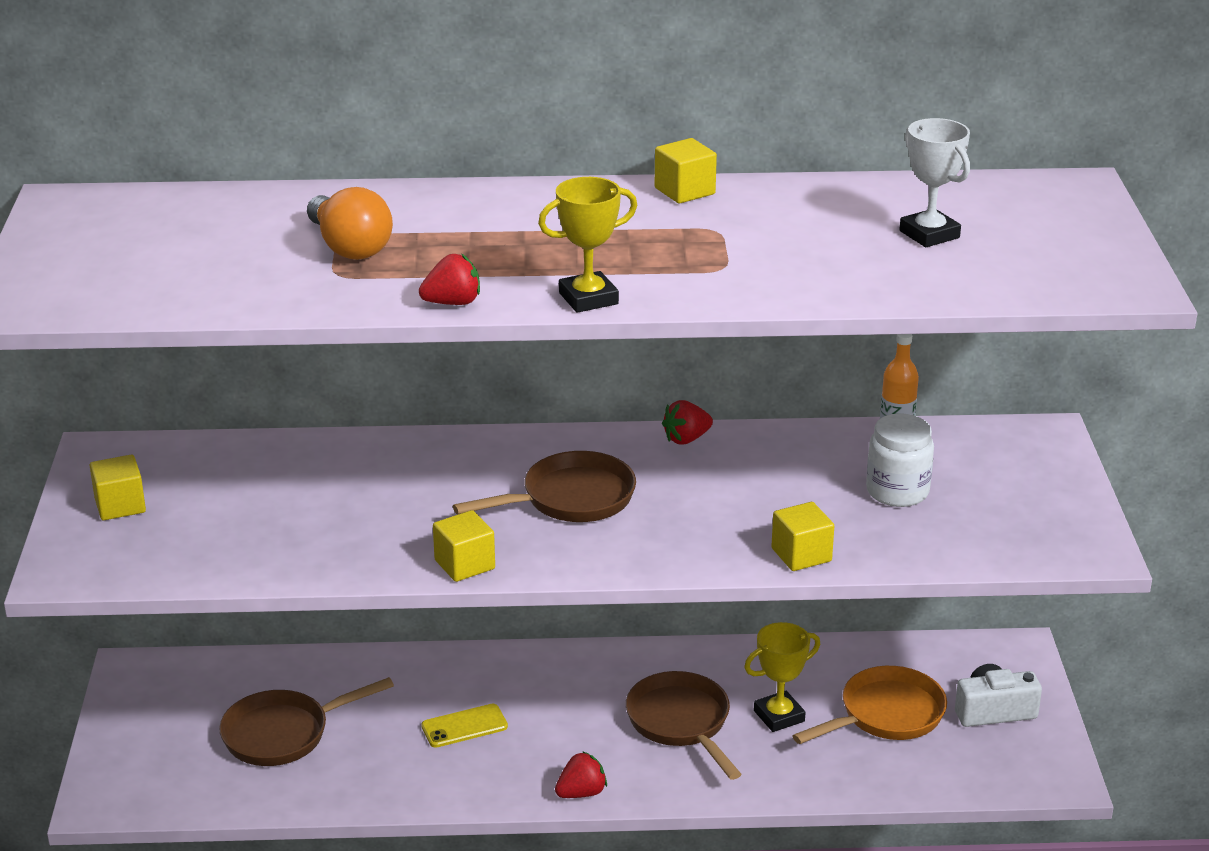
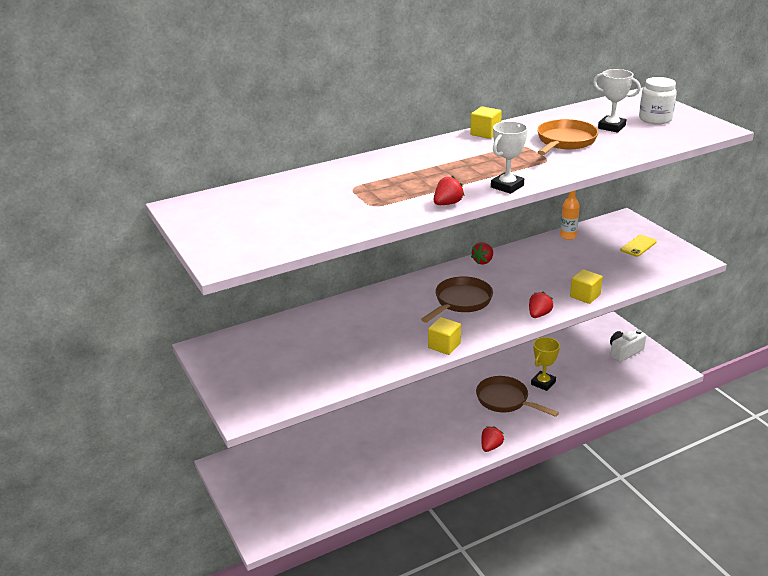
camera: 25 degrees left, 0 degrees up
yellow cube [89,455,146,520] -> none
brown pan [219,677,394,766] -> none
orange light bulb [307,187,393,260] -> none
yellow phone [421,704,508,748] -> yellow phone moved to [620,235,657,257]
yellow trophy [538,177,637,313] -> white trophy [491,121,528,194]
orange pan [792,666,947,744] -> orange pan moved to [537,119,599,155]
white jar [866,413,934,507] -> white jar moved to [639,77,677,124]
none -> red strawberry [529,292,553,318]

